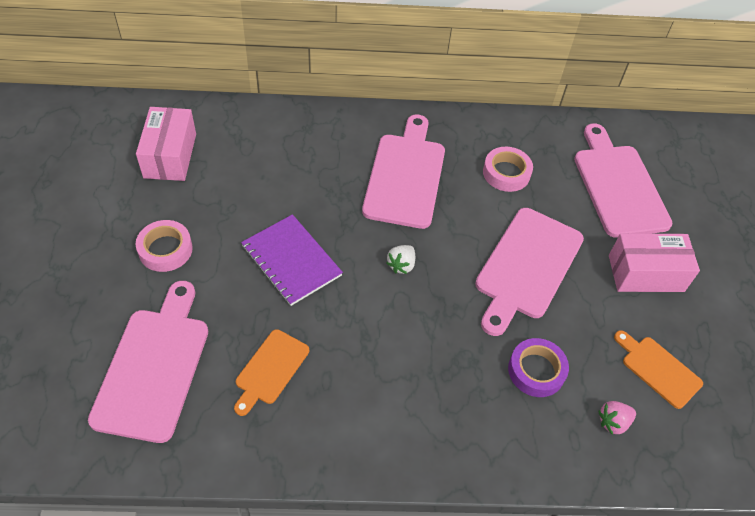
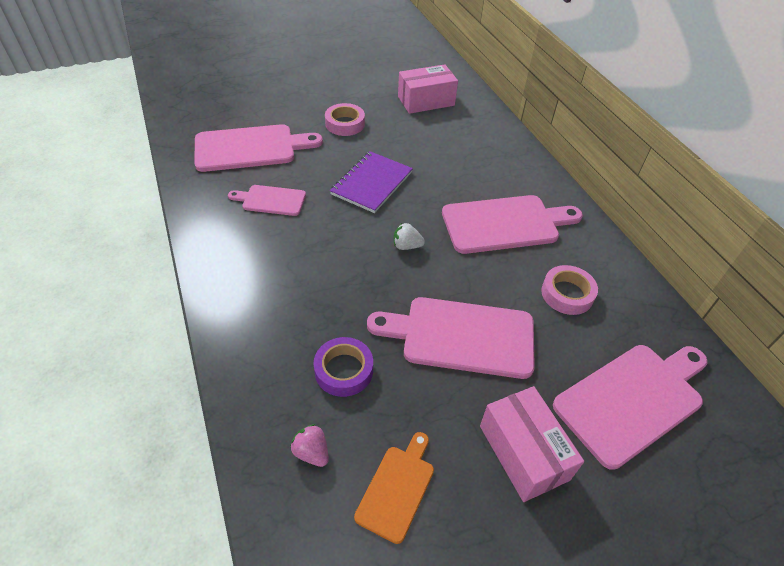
camera: 70 degrees right, 5 degrees down
orange cutting board [234,329,309,416] -> pink cutting board [228,185,306,216]

